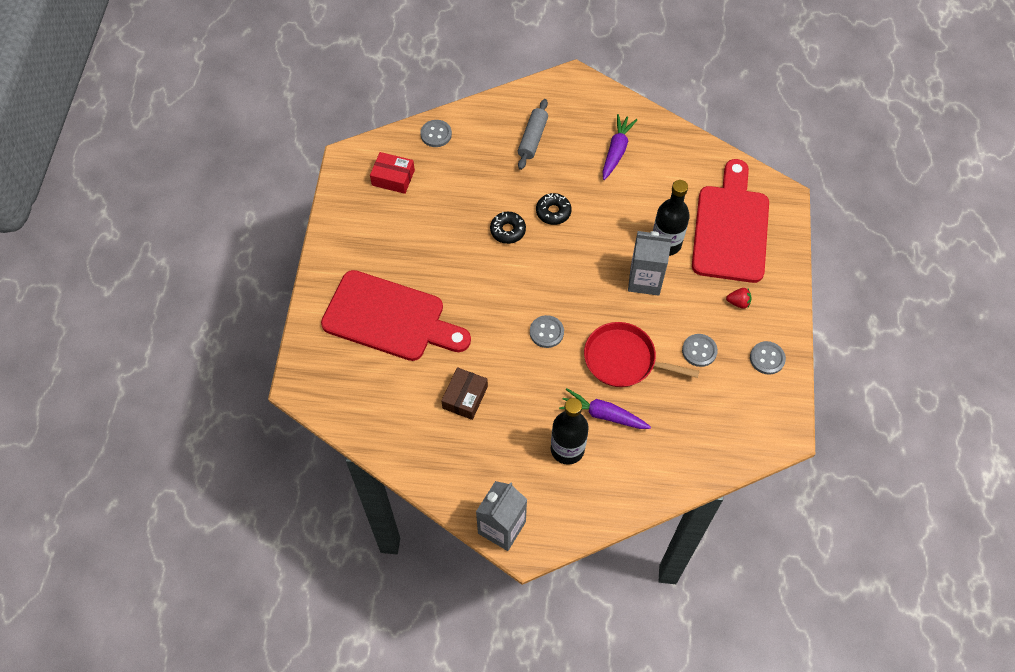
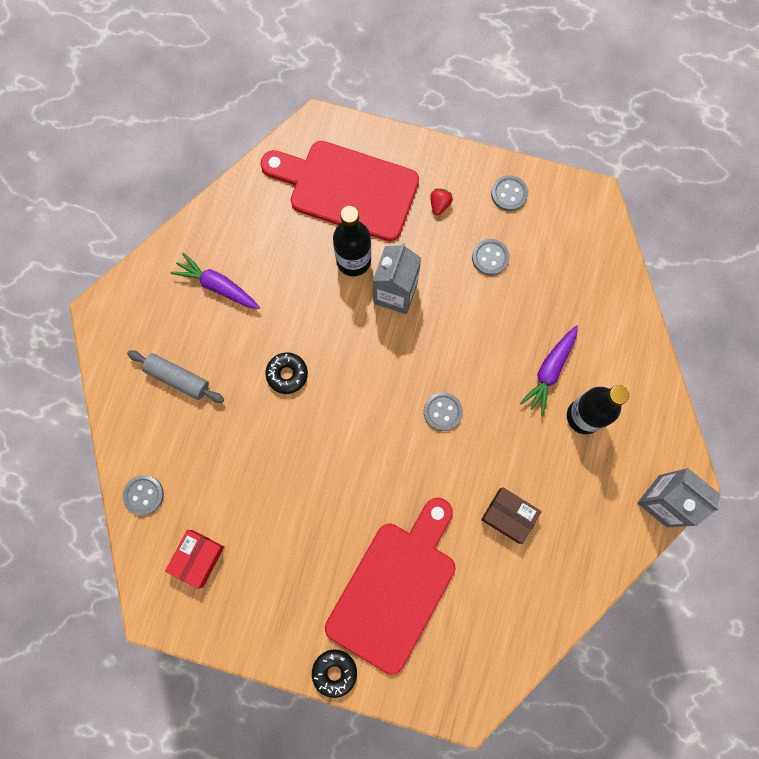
camera: 80 degrees left, 15 degrees up
black donut [490,212,526,244] -> black donut moved to [312,650,357,698]
red pan [584,322,699,387] -> none

